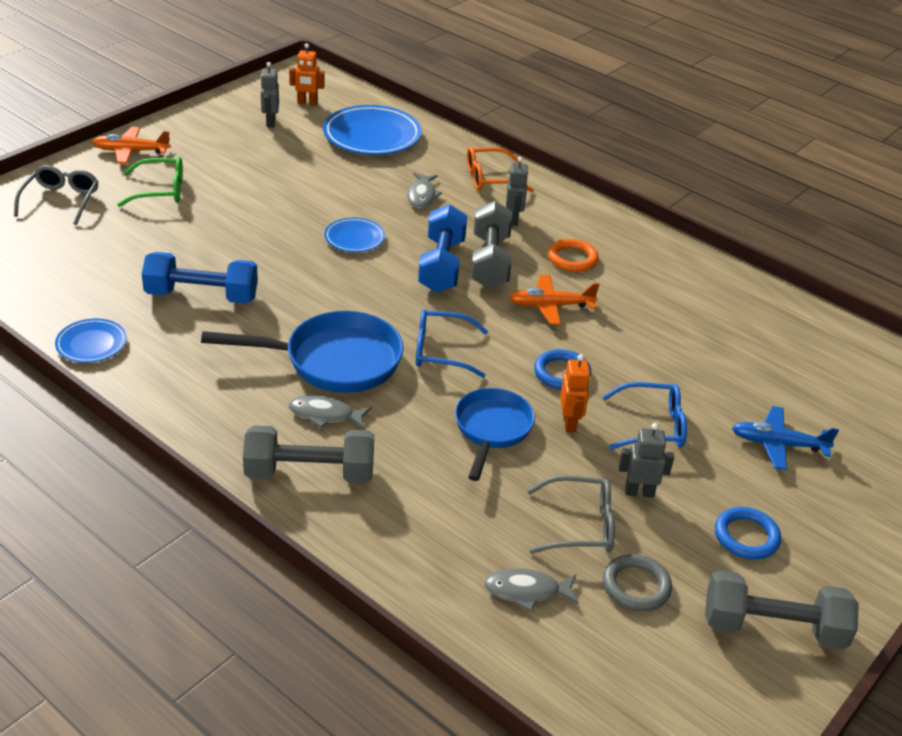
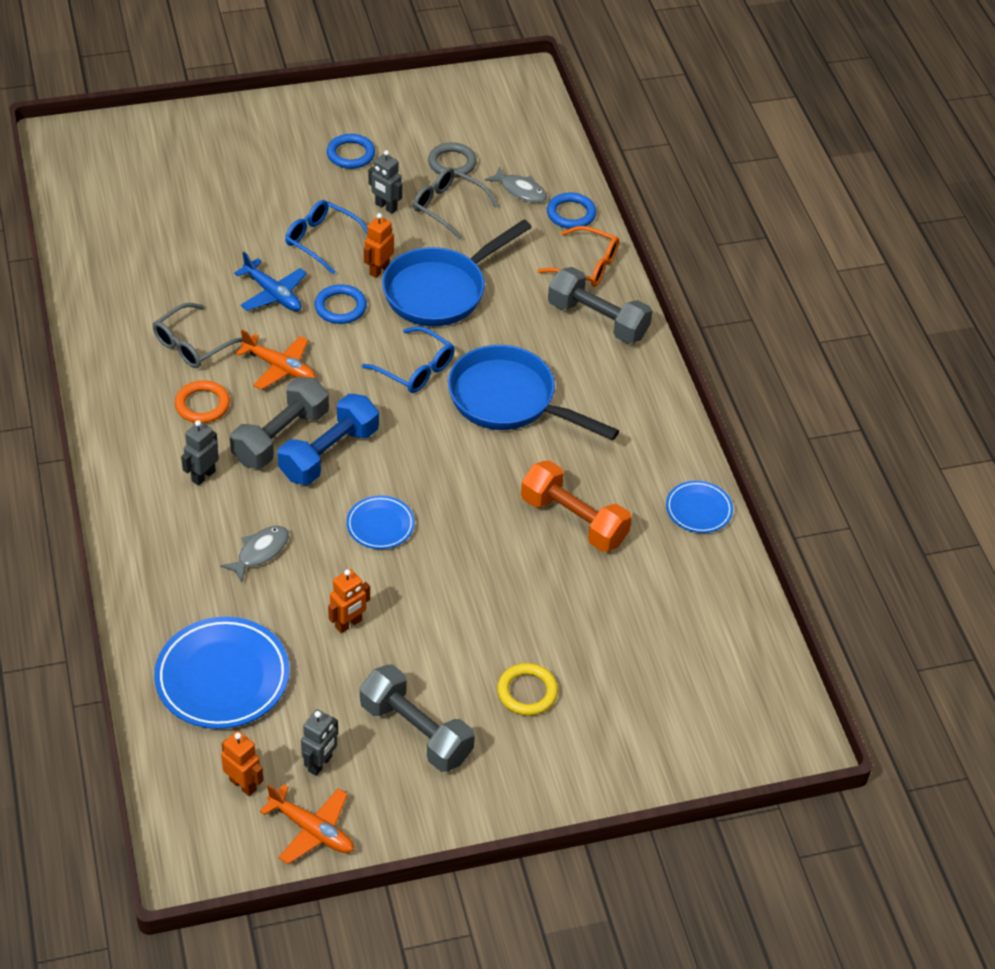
camera: 145 degrees left, 10 degrees up
grey glasses [14,165,99,225] -> grey glasses moved to [153,303,243,368]
orange plane [92,127,171,164] -> orange plane moved to [260,784,354,864]
green glasses [117,157,183,207] -> yellow ring [497,663,558,716]
blue dumbbell [142,252,258,304] -> orange dumbbell [521,460,632,552]
grey fish [289,395,372,429] -> none
blue pan [455,388,535,481] -> blue pan [382,220,532,326], size x1.50
orange glasses [467,147,534,192] -> orange glasses moved to [537,226,619,287]
grey dumbbell [705,570,859,649] -> grey dumbbell moved to [360,665,475,772]
blue plane [732,406,839,470] -> blue plane moved to [234,252,307,311]
none -> orange robot [328,569,370,633]
none -> blue ring [547,192,596,229]

